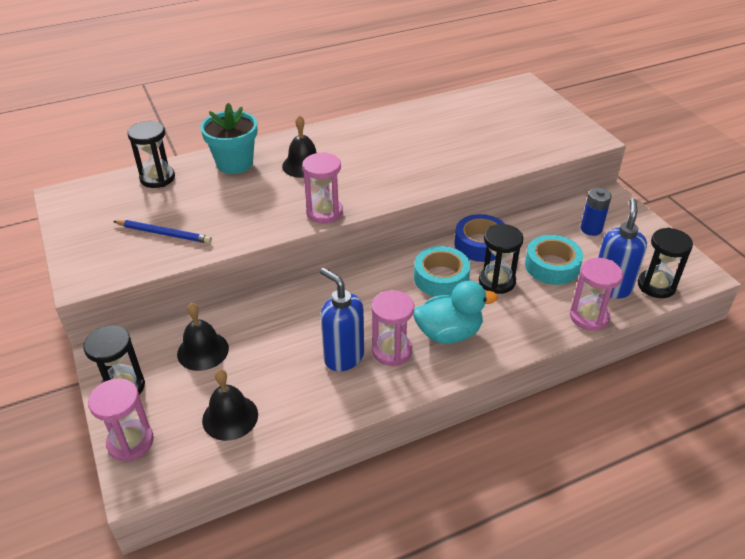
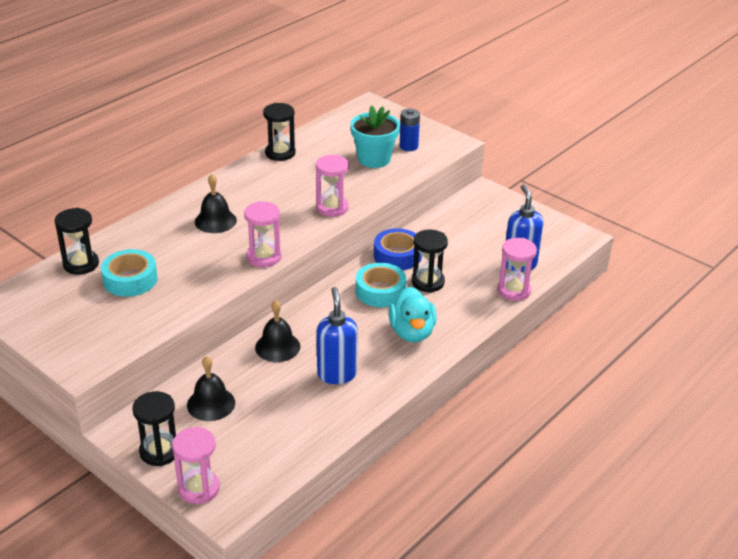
camera: 25 degrees left, 5 degrees down
blue pencil [113,220,212,244] -> none
turquoise flower pot [200,103,257,174] -> turquoise flower pot moved to [350,105,400,168]
black bell [202,369,258,441] -> black bell moved to [255,300,300,362]
blue soap dispenser [320,268,364,371] -> blue soap dispenser turned 60 degrees clockwise [317,287,358,384]
pink hourglass [371,290,414,366] -> pink hourglass moved to [316,155,349,217]
turquoise duck [413,281,498,344] -> turquoise duck turned 120 degrees clockwise [389,287,437,342]
turquoise tape [525,235,583,285] -> turquoise tape moved to [101,249,158,297]
blue battery [581,188,612,236] -> blue battery moved to [400,109,420,151]
black hourglass [638,227,693,298] -> black hourglass moved to [263,103,295,161]

